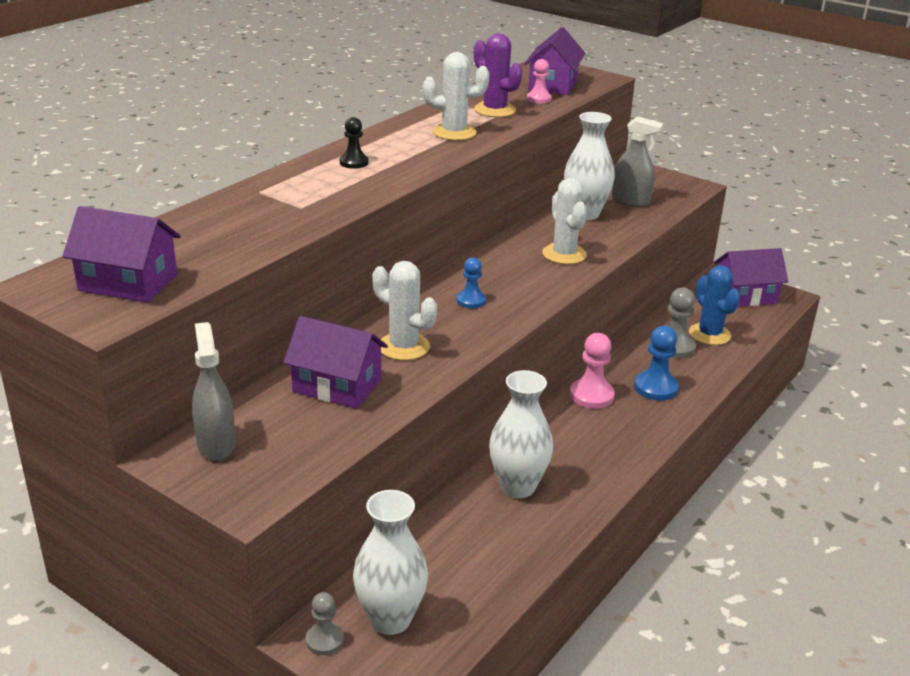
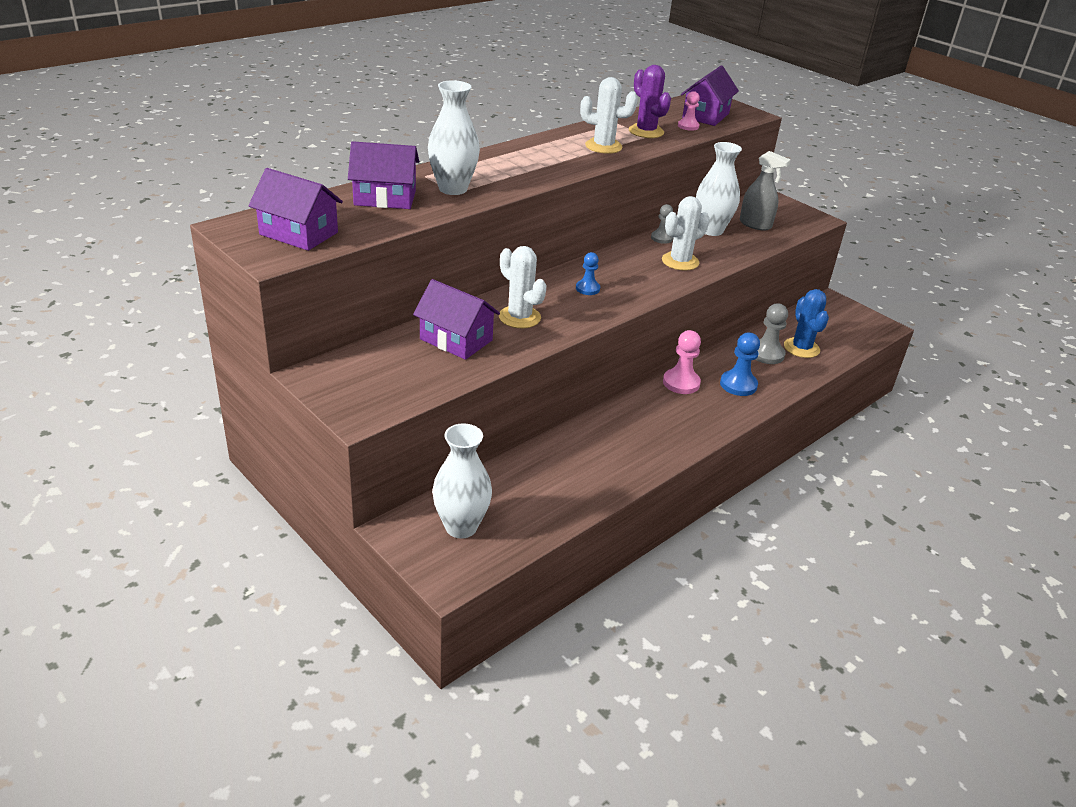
camera: 10 degrees right, 5 degrees up
grey spray bottle [192,322,236,461] -> none
grey pawn [306,592,344,655] -> grey pawn moved to [651,204,673,244]
black pawn [340,117,369,169] -> none
white vase [489,370,553,498] -> white vase moved to [428,80,480,195]
white cactus [542,178,587,264] -> white cactus turned 60 degrees clockwise [662,196,710,271]
purple house [714,248,788,306] -> purple house moved to [348,141,419,209]

